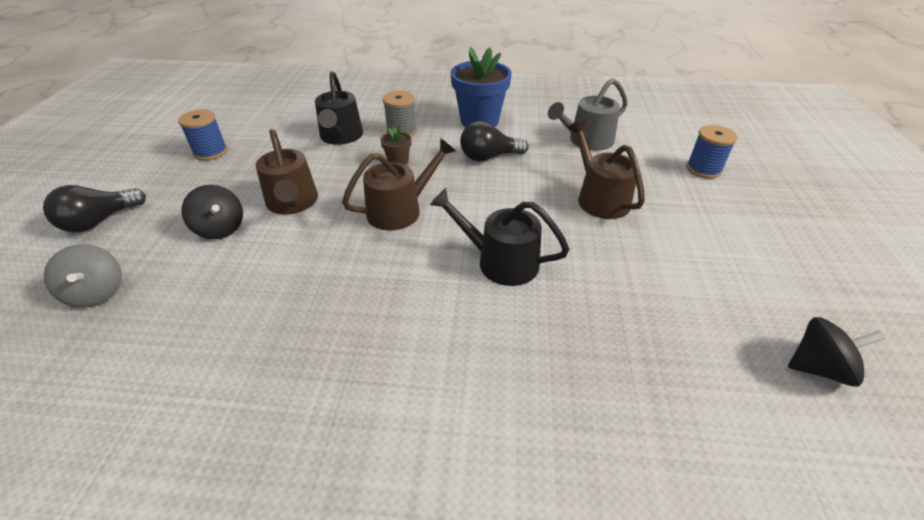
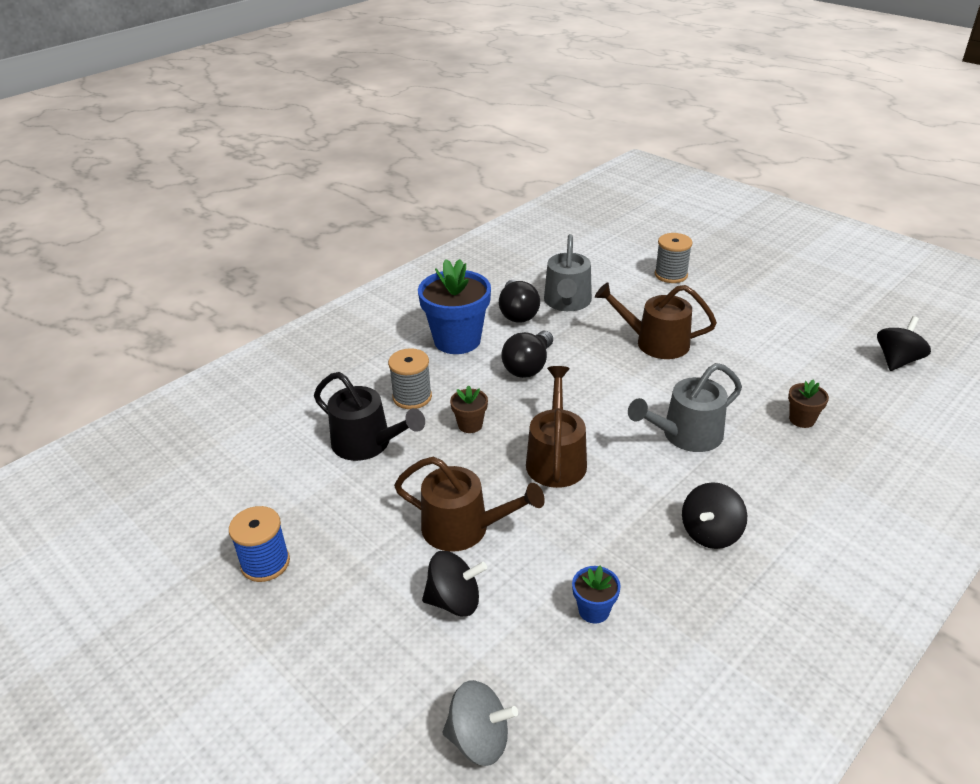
camera: 50 degrees left, 5 degrees down
black light bulb [43,185,146,233] -> black light bulb moved to [499,280,540,323]
black watering can [430,188,570,286] -> grey watering can [628,363,742,452]
blue spool [686,125,737,179] -> grey spool [655,233,693,283]
none -> blue flower pot [572,565,621,624]
none -> black spinning top [682,482,747,549]
none -> brown flower pot [788,380,829,428]

